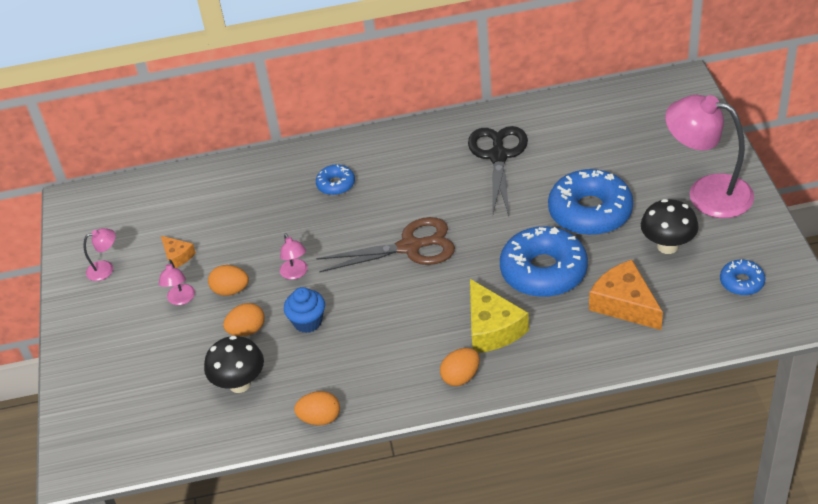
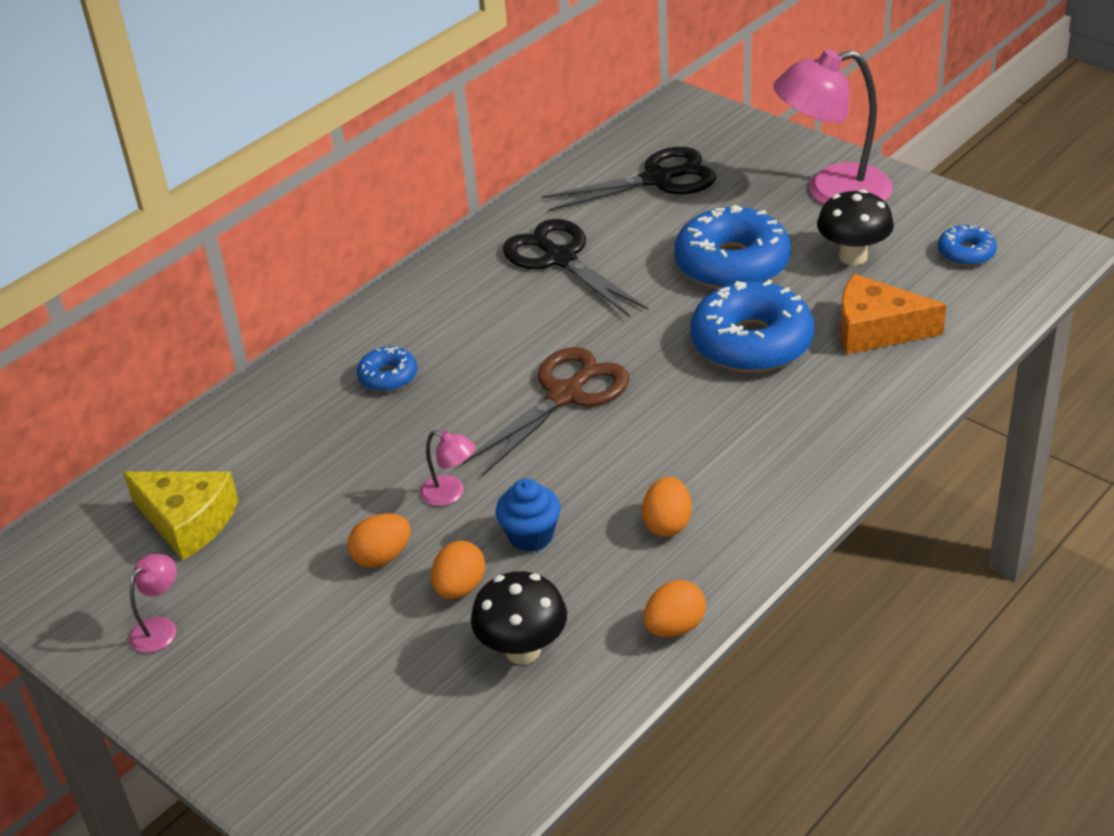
camera: 40 degrees left, 5 degrees down
pink lamp [159,259,195,305] -> none
orange cheese [161,236,196,268] -> none
orange egg [440,348,480,386] -> orange egg moved to [642,477,692,537]
yellow cheese [470,279,529,353] -> yellow cheese moved to [123,471,239,560]
none -> black scissors [541,147,716,211]

